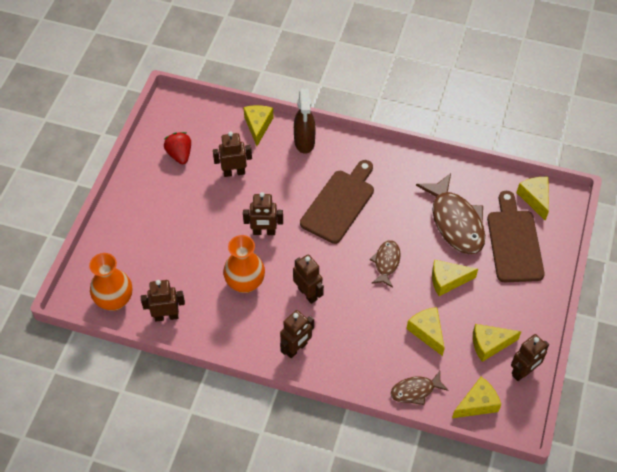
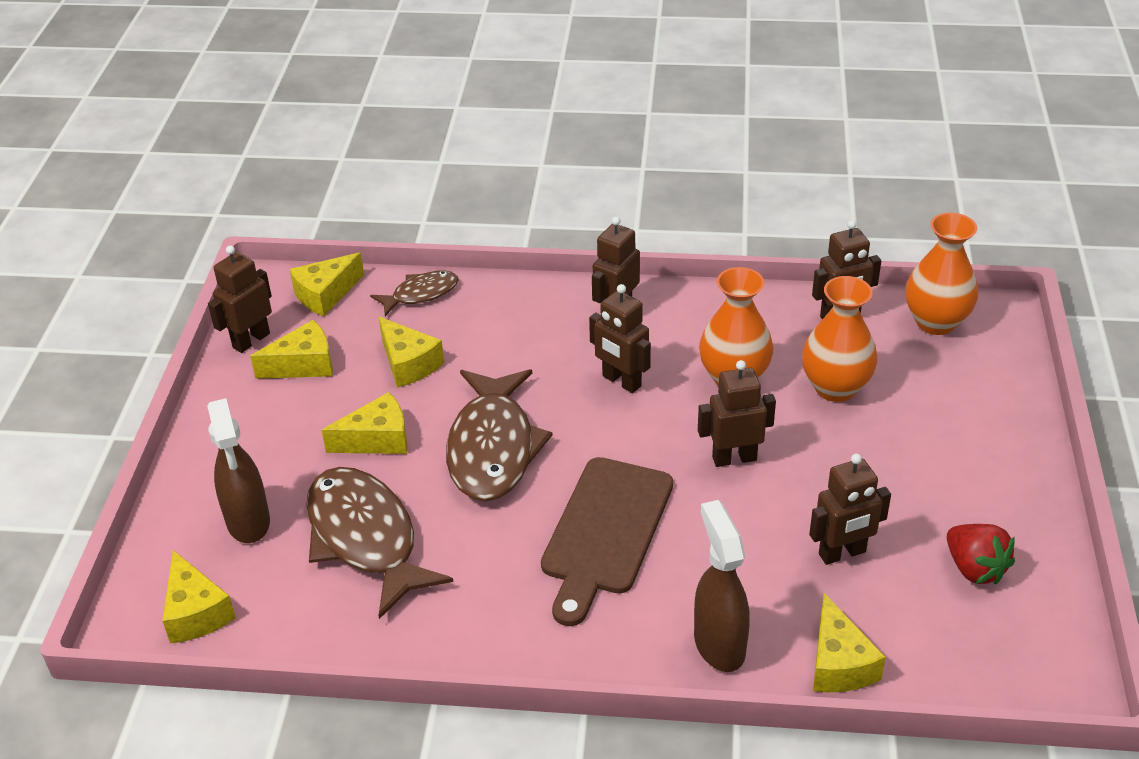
camera: 170 degrees right, 15 degrees down
brown fish [370,240,401,288] -> brown fish [446,369,553,501], size x1.88
brown cutting board [487,191,545,282] -> brown spray bottle [207,398,270,543]
none -> orange vase [802,276,878,402]

